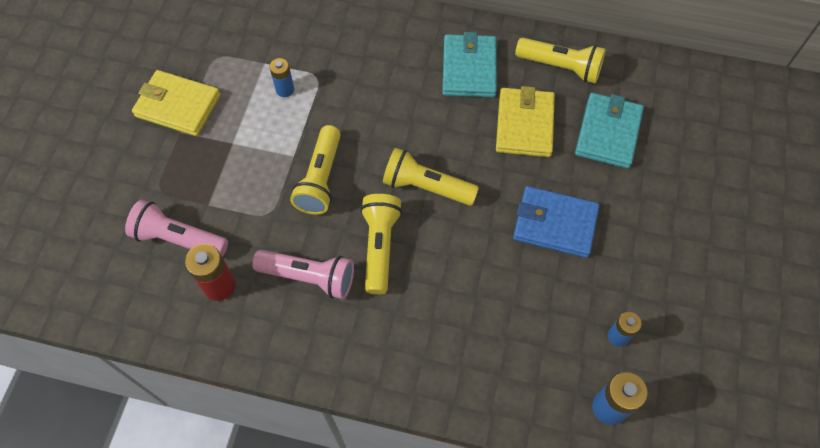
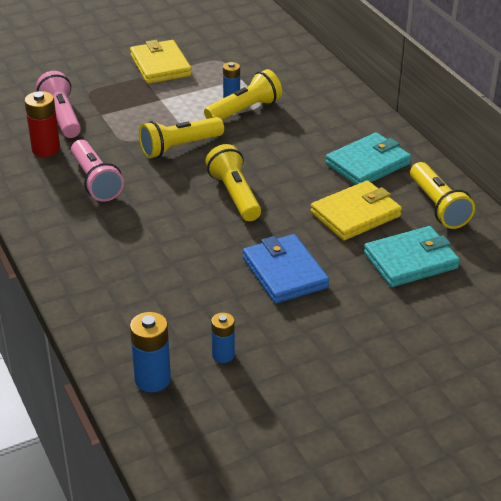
camera: 50 degrees right, 25 degrees down
yellow flashlight [360,194,402,294] -> yellow flashlight moved to [204,69,282,120]

